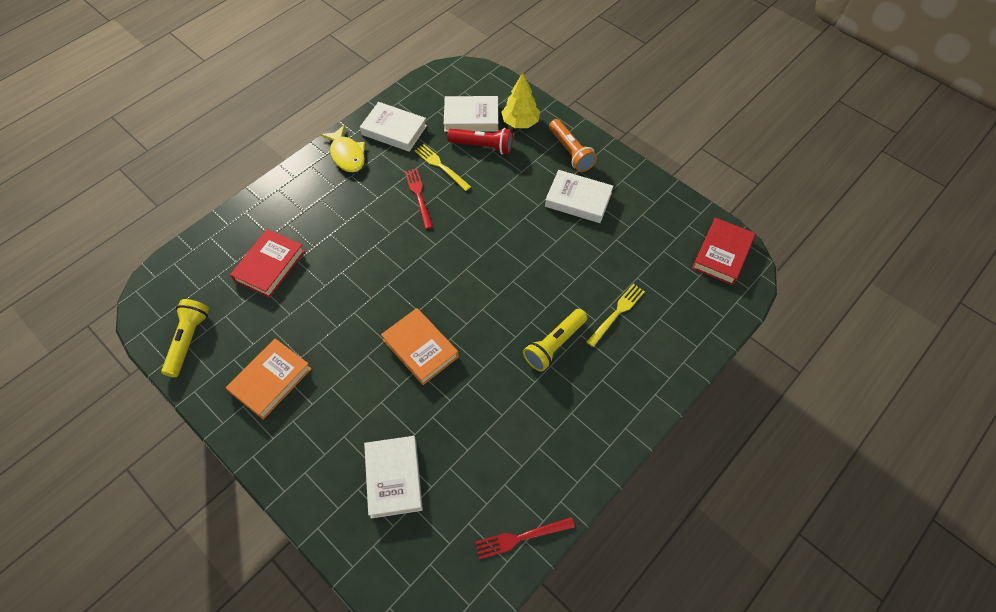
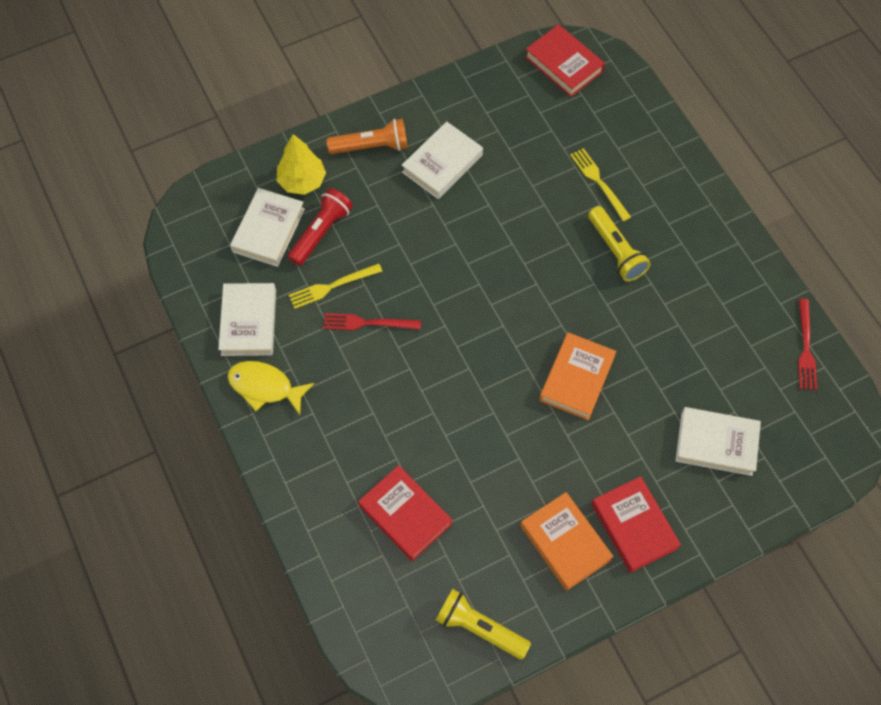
camera: 70 degrees left, 5 degrees up
yellow fish [320,125,365,172] -> yellow fish turned 150 degrees counterclockwise [227,361,314,415]
white book [360,102,427,152] -> white book turned 45 degrees counterclockwise [218,283,276,356]
orange book [381,308,459,385] -> orange book turned 45 degrees counterclockwise [539,332,616,420]
none -> red book [591,476,681,573]

